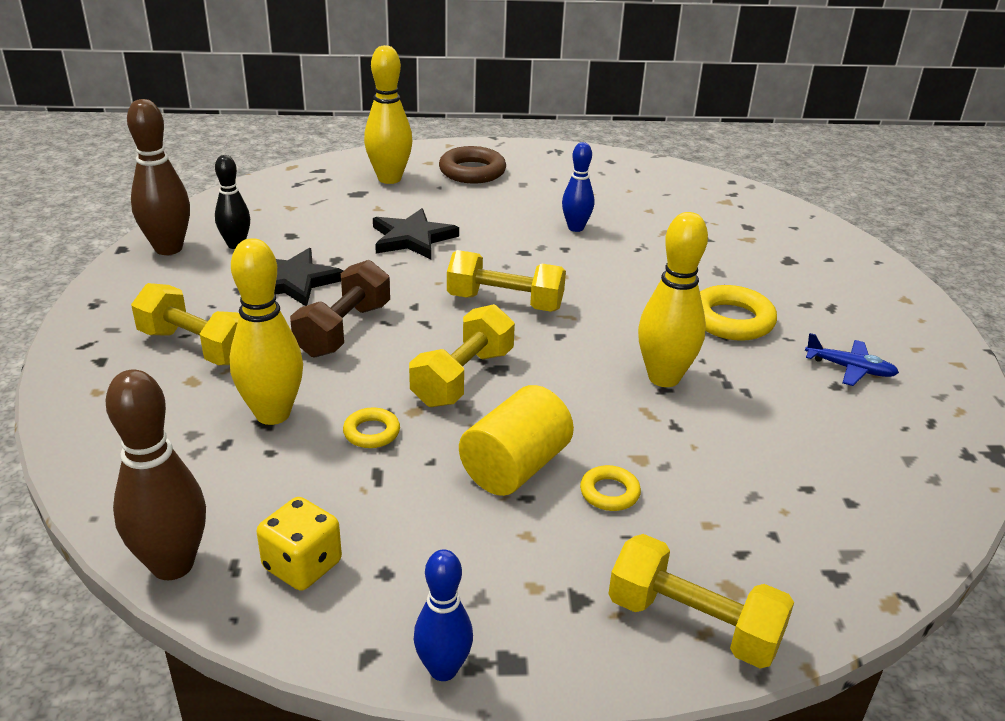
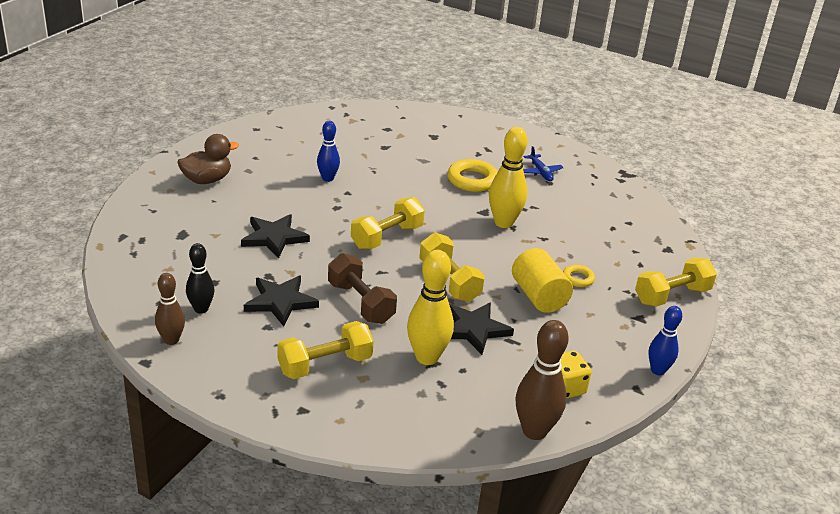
camera: 60 degrees left, 0 degrees up
brown bowling pin [127,99,190,255] -> brown bowling pin [155,273,185,345], size x0.63
yellow ring [343,407,400,448] -> black star [449,302,514,355]
yellow bowling pin [364,45,412,184] -> none
brown ring [439,146,506,183] -> brown duck [178,134,239,184]
blue plane [805,333,899,386] -> blue plane turned 105 degrees clockwise [523,146,564,181]

